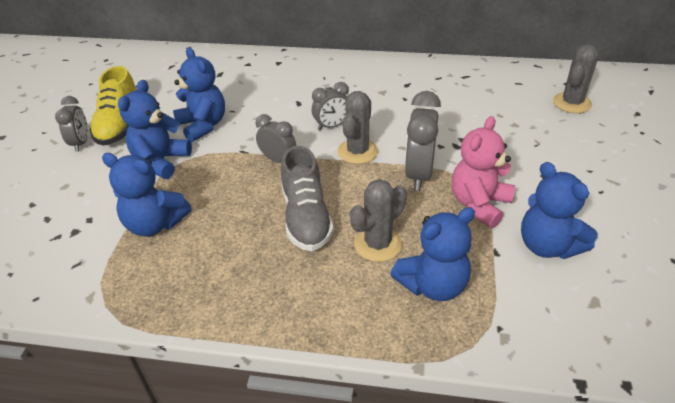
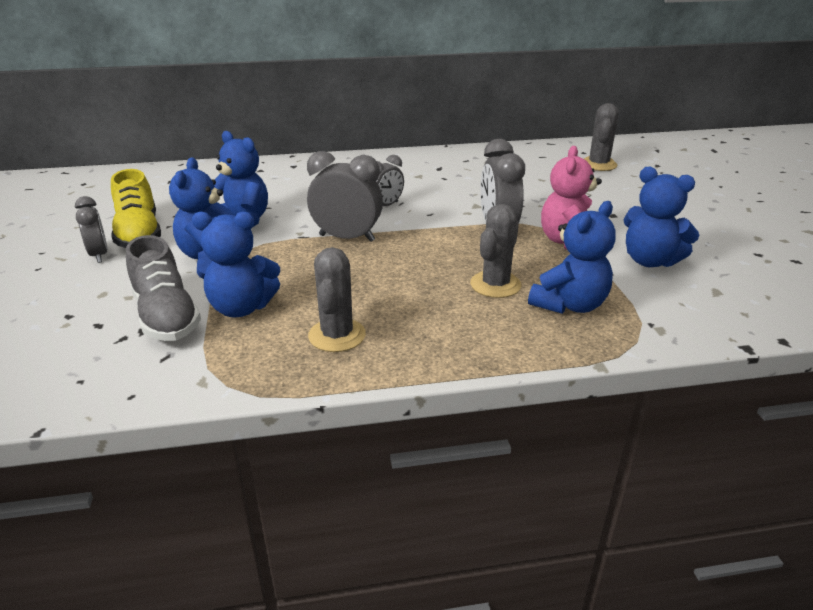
camera: 20 degrees left, 10 degrees down
grey clock [256,114,296,163] -> grey clock [307,151,383,242], size x1.60
grey shoe [281,146,334,251] -> grey shoe moved to [126,235,201,341]
grey cactus [338,91,378,164] -> grey cactus moved to [308,247,366,352]

